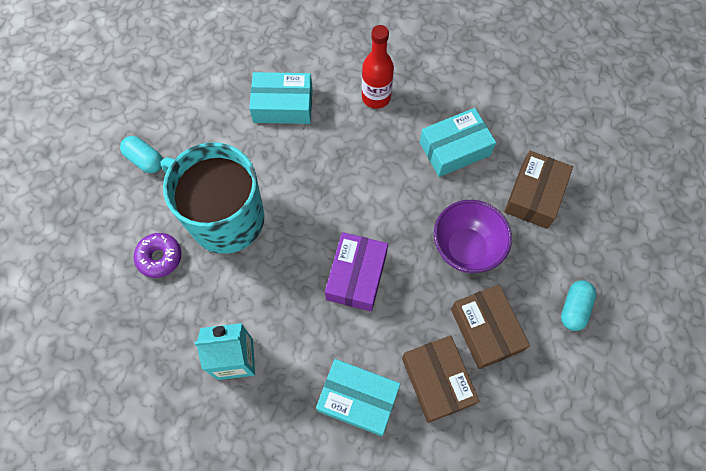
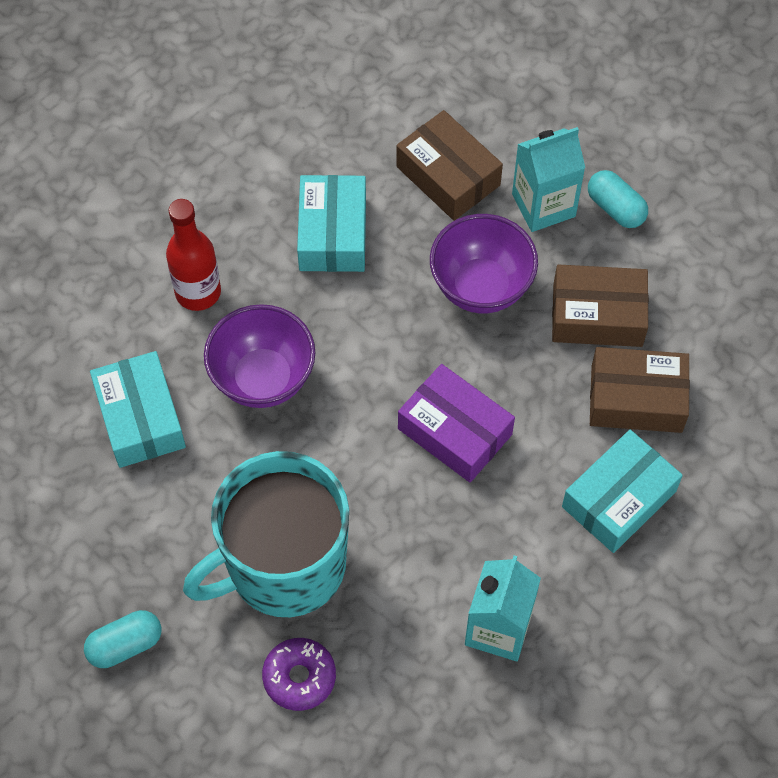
camera: 65 degrees left, 5 degrees down
turquoise box [249,72,313,124] -> turquoise box turned 45 degrees counterclockwise [90,351,186,468]
none -> purple bowl [204,304,315,408]
none -> turquoise carton [512,127,585,232]

